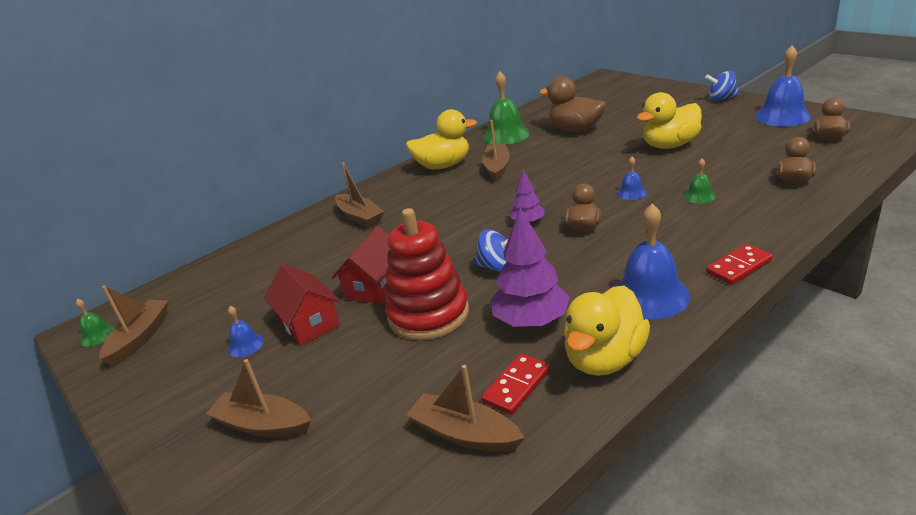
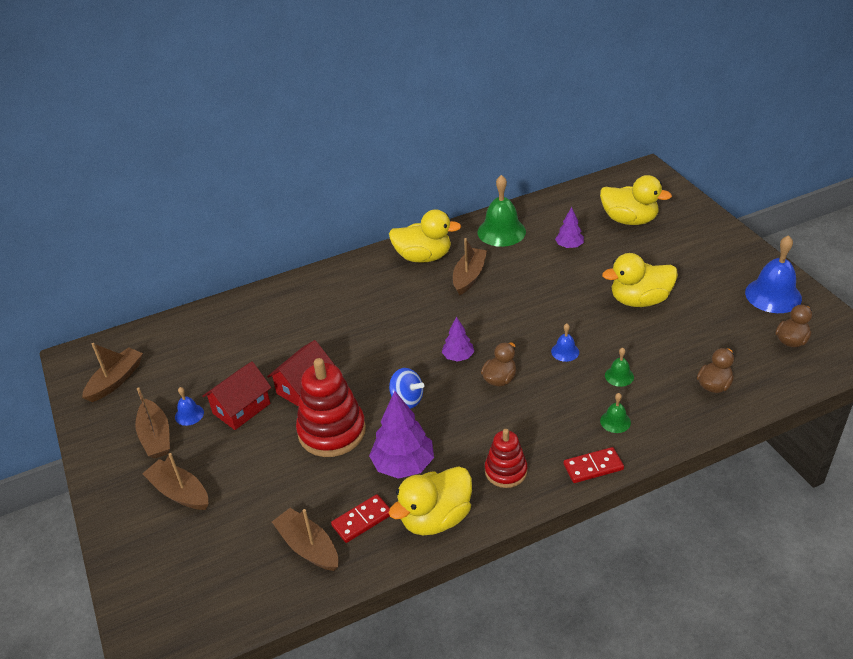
camera: 15 degrees right, 10 degrees up
green bell [76,299,115,347] -> green bell moved to [600,393,631,433]
red house [264,264,340,346] -> red house turned 60 degrees clockwise [202,361,271,430]
brown boat [335,162,384,228] -> brown boat moved to [135,388,170,459]
brown duck [539,76,606,132] -> purple tree [555,207,584,248]
blue bell [614,203,690,319] -> red stacking toy [485,429,527,488]
blue spinning top [705,70,739,101] -> none
none -> yellow duck [600,175,672,225]

